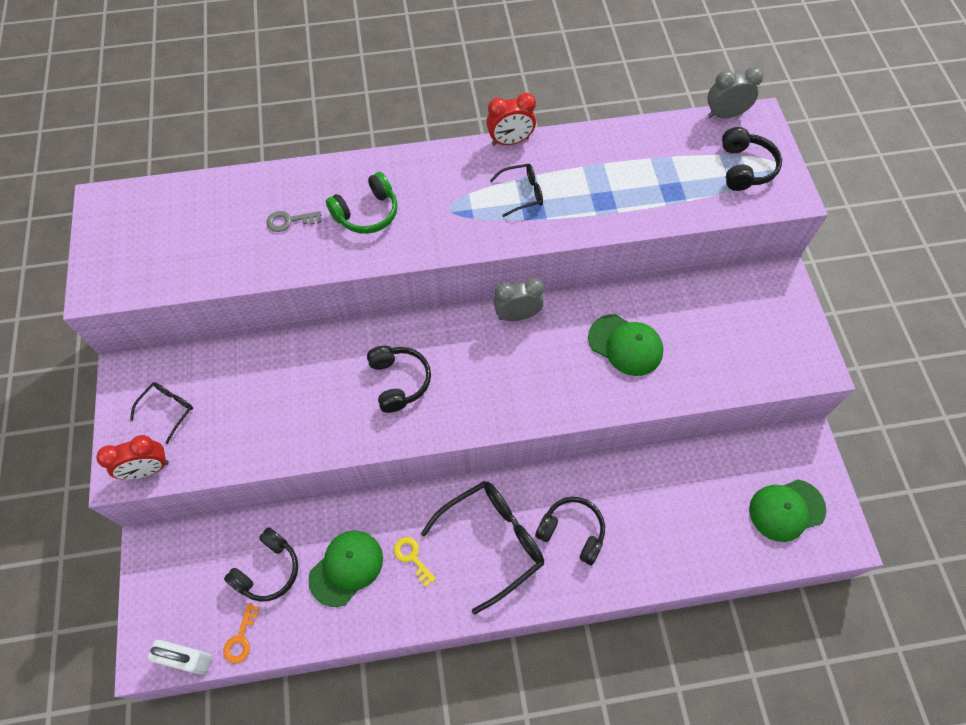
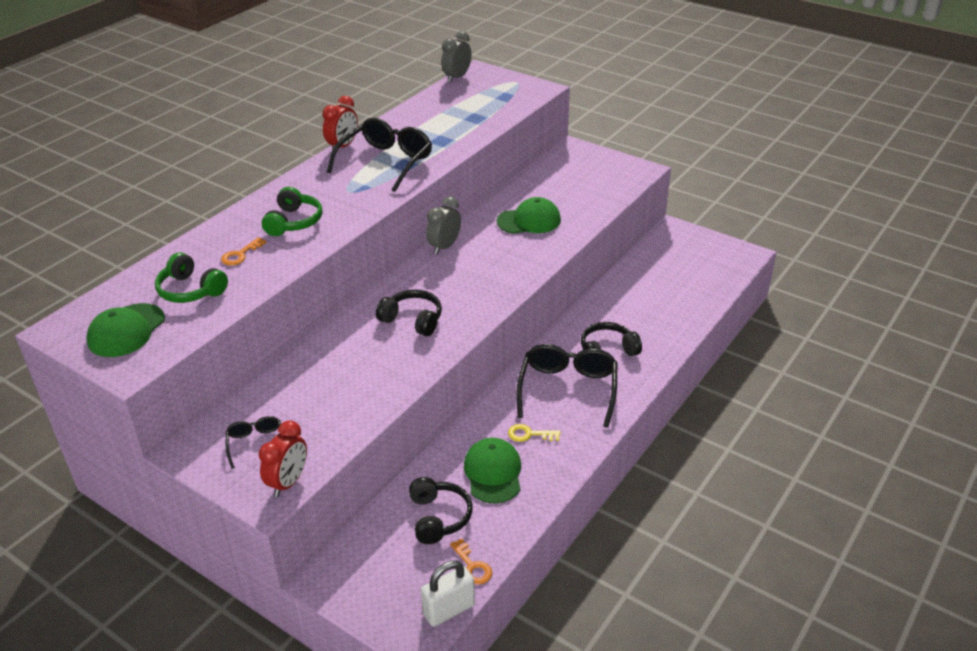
camera: 45 degrees left, 25 degrees down
grey key [266,211,322,232] -> orange key [221,237,267,265]
black glasses [490,163,543,217] -> black glasses [327,117,432,192], size x2.00
black headphones [722,127,782,191] -> none
green cap [749,479,827,542] -> green cap moved to [86,303,165,357]
none -> green headphones [155,252,228,303]

